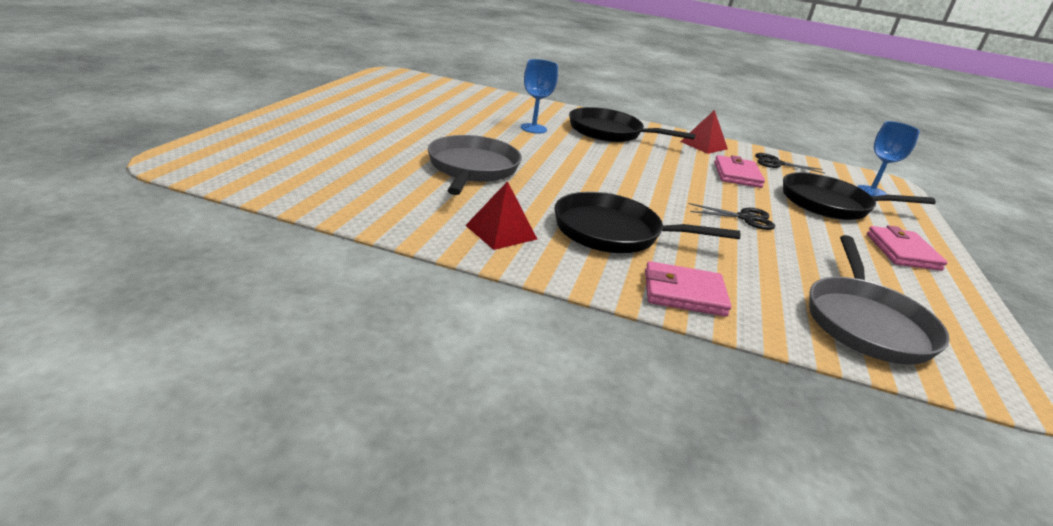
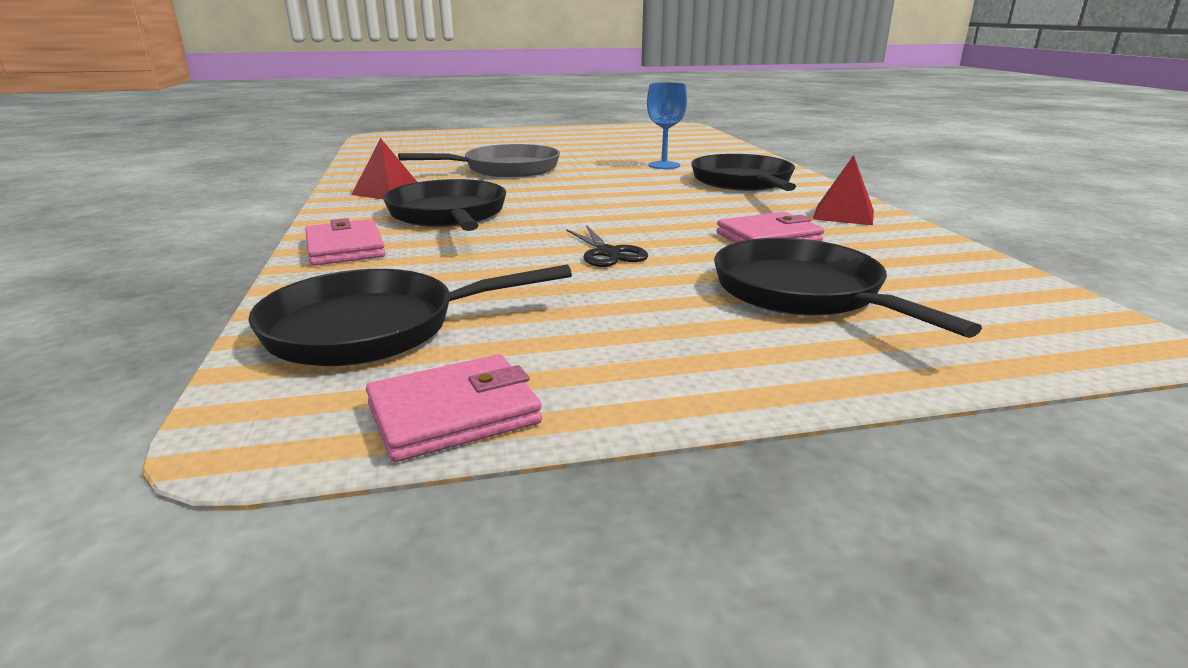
camera: 65 degrees right, 5 degrees down
black scissors [755,153,824,173] -> none
grey pan [809,235,950,365] -> black pan [248,264,572,366]
blue goblet [857,121,920,196] -> none
pink wallet [867,225,948,271] -> pink wallet moved to [366,354,542,462]

